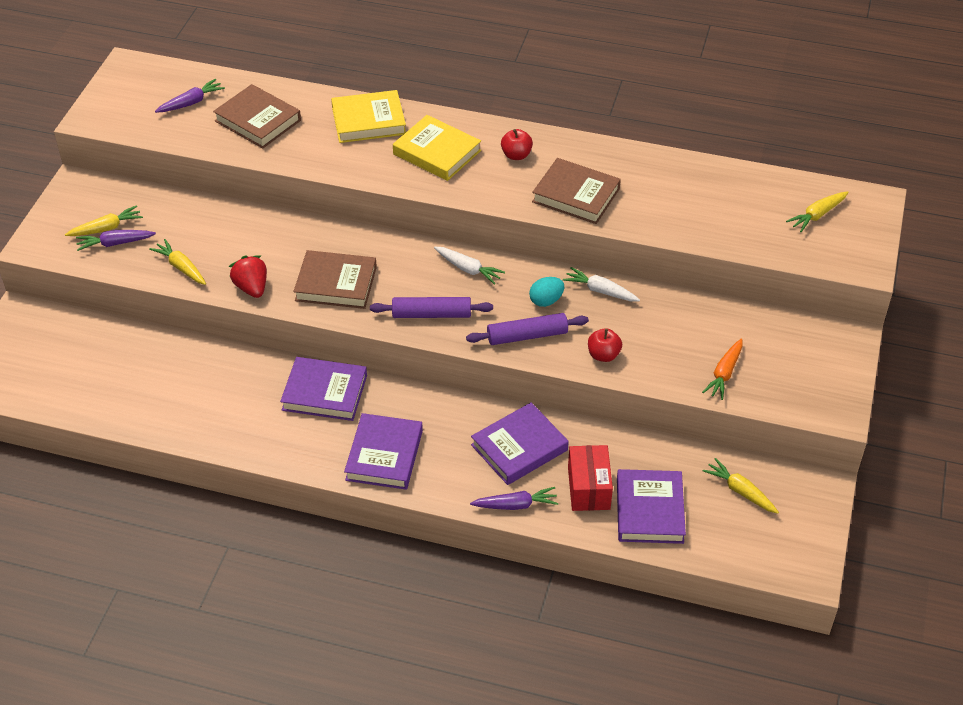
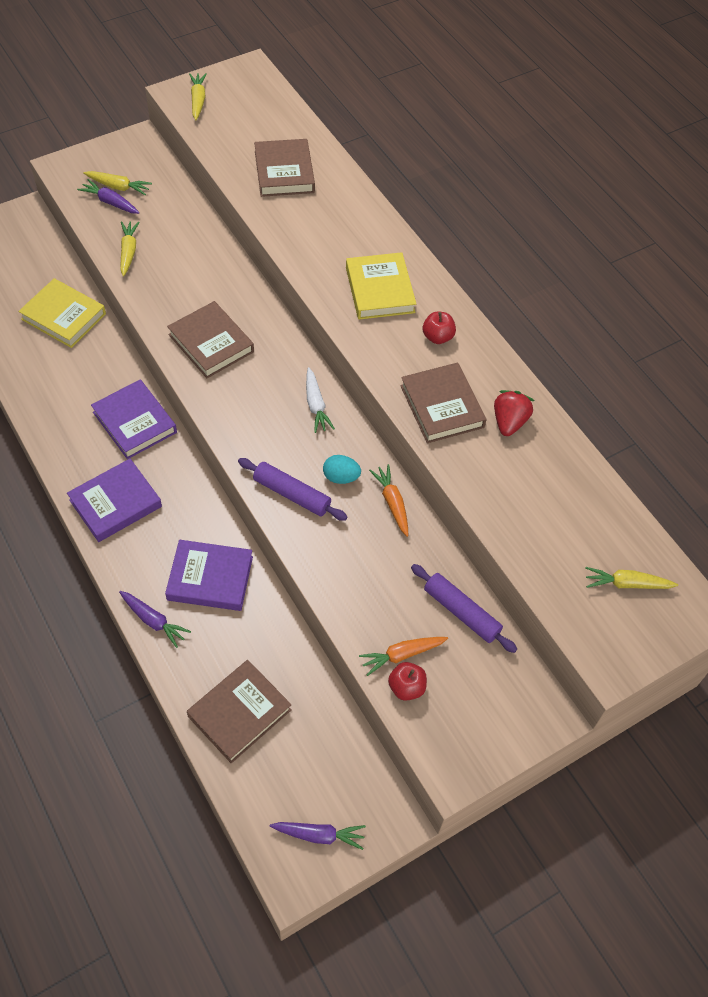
camera: 40 degrees right, 10 degrees up
purple carrot [155,79,225,113] -> purple carrot moved to [270,822,366,850]
red strawberry [229,255,267,298] -> red strawberry moved to [494,390,534,436]
yellow book [331,90,406,143] -> yellow book moved to [18,278,106,348]
purple rolling pin [370,297,493,318] -> purple rolling pin moved to [411,564,517,653]
white carrot [563,267,640,301] -> orange carrot [369,464,408,537]
red box [568,445,613,511] -> none
red apple [588,328,622,362] -> red apple moved to [388,662,427,701]
purple book [617,469,686,544] -> brown book [187,660,292,763]
yellow carrot [703,458,779,514] -> yellow carrot moved to [189,73,207,120]

